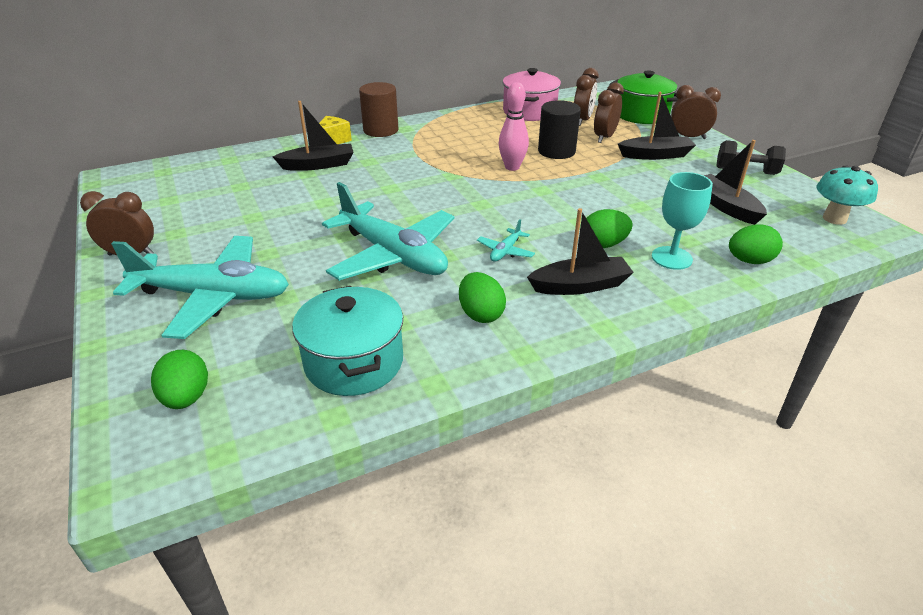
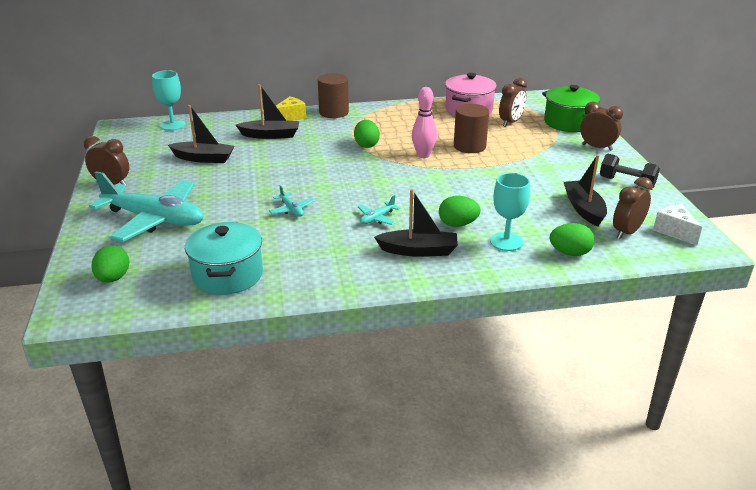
camera: 15 degrees right, 5 degrees down
turquoise plane [322,182,455,281] -> turquoise plane [269,185,314,217], size x0.40
green egg [459,272,506,323] -> green egg moved to [354,120,380,148]
black cylinder [538,100,581,159] -> brown cylinder [454,104,489,153]
brown clock [594,82,624,143] -> brown clock moved to [613,177,653,239]
black boat [618,92,696,160] -> black boat moved to [168,105,234,163]
turquoise mushroom [816,165,878,225] -> white cheese [653,204,702,246]
none -> turquoise goblet [152,70,186,131]

